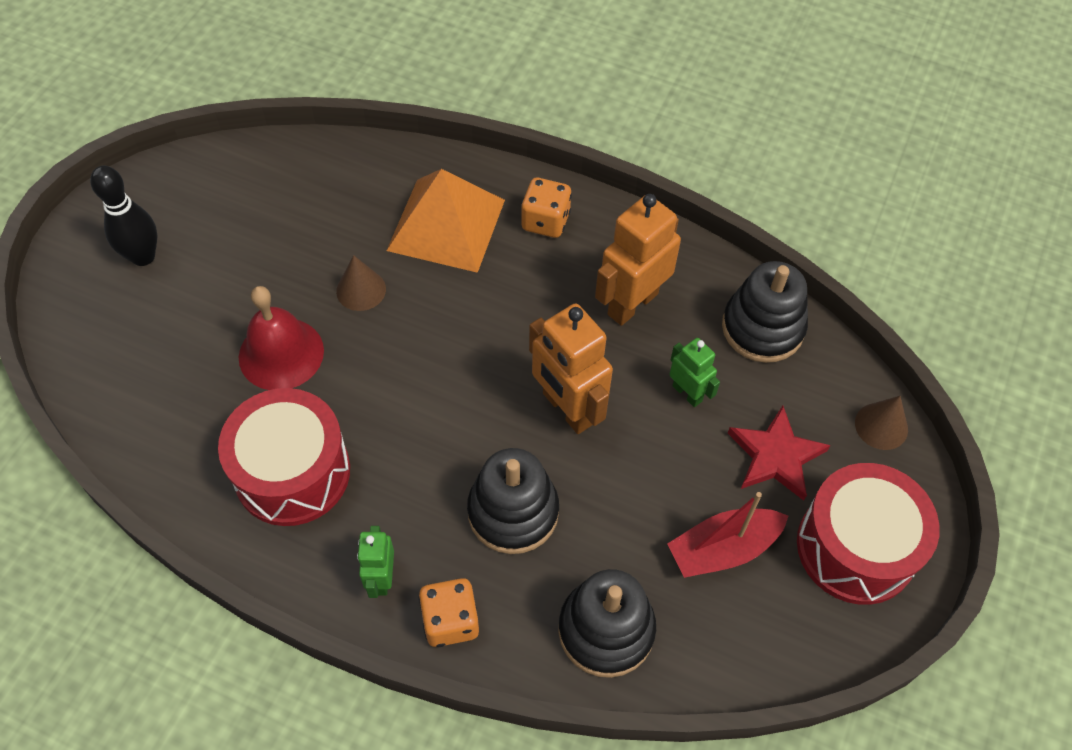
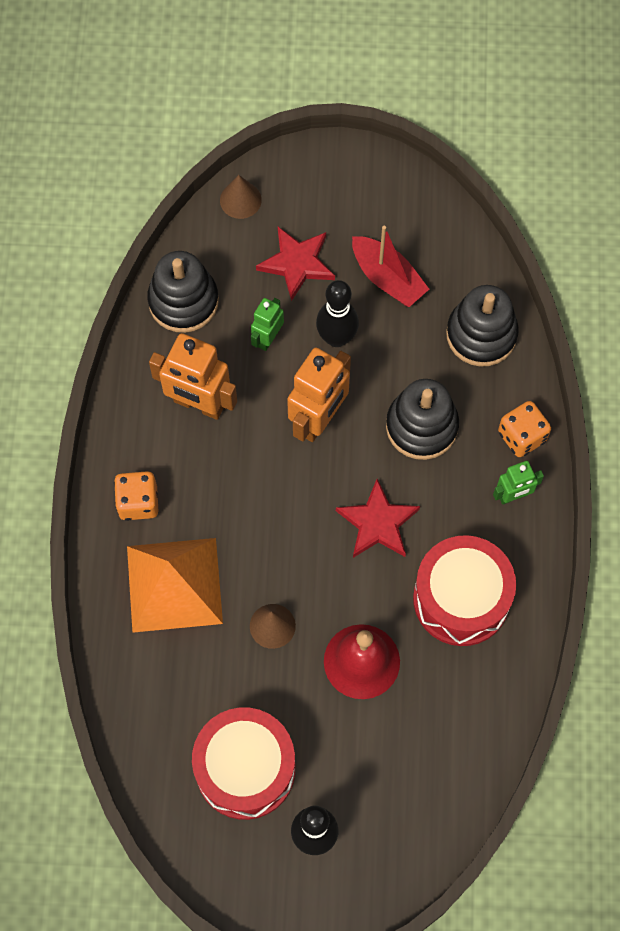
camera: 110 degrees left, 10 degrees up
red drum [797,463,940,605] -> red drum moved to [192,707,295,820]
none -> black bowling pin [316,280,359,347]
none -> red star [336,479,420,558]

